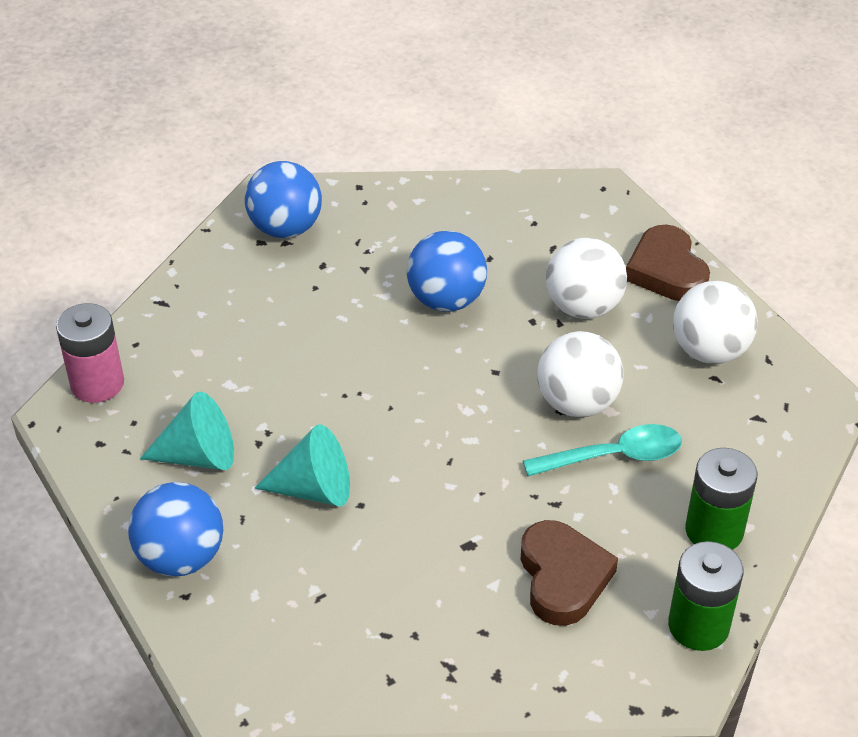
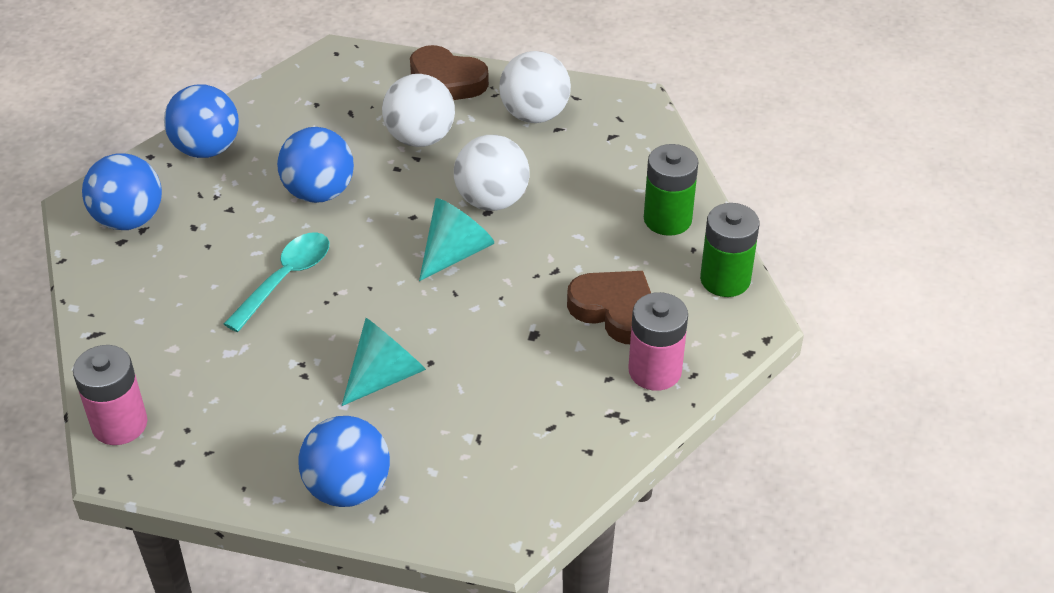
camera: 45 degrees left, 0 degrees up
turquoise cone [140,392,234,470] -> turquoise cone moved to [419,198,495,281]
turquoise spoon [523,424,682,476] -> turquoise spoon moved to [224,232,330,332]
none -> blue ball [164,84,239,158]
none -> pink battery [628,292,688,391]

